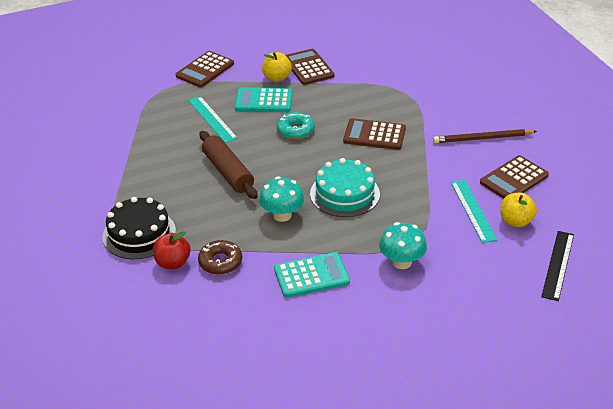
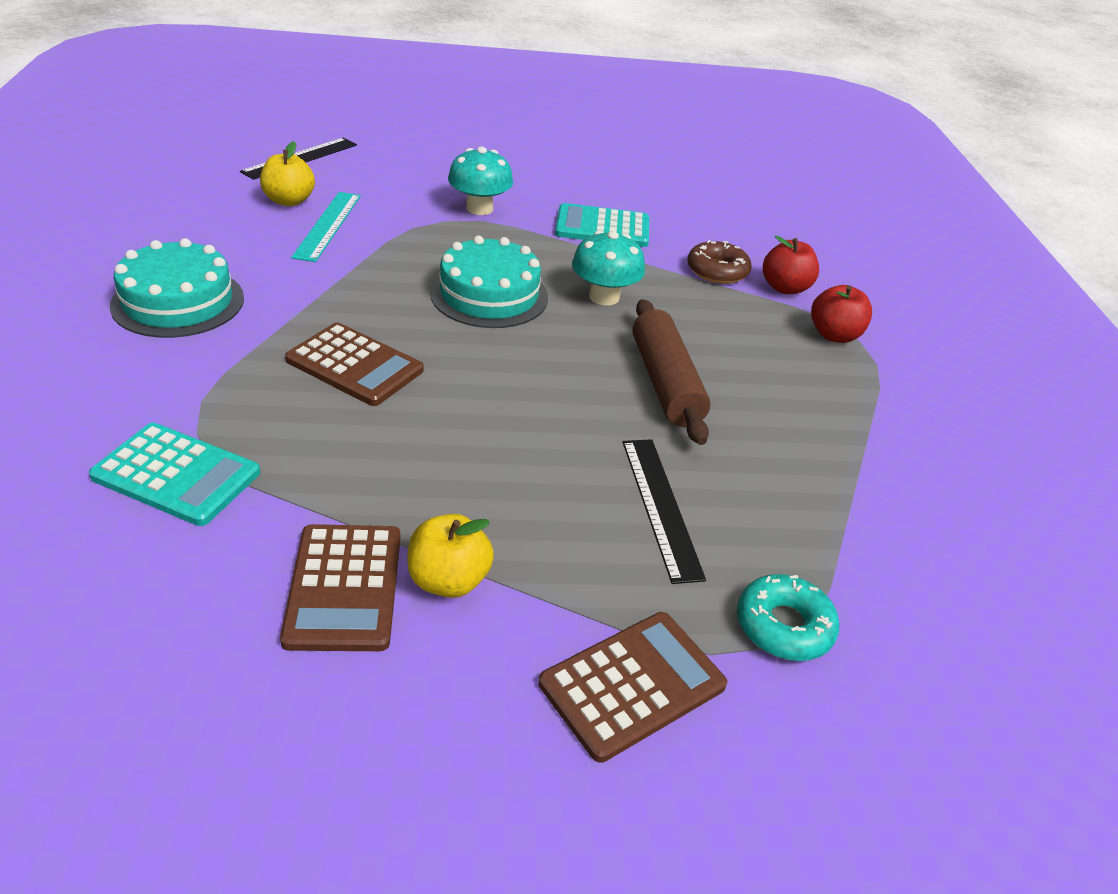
camera: 165 degrees left, 0 degrees up
black cake [102,197,176,259] -> red apple [811,285,872,343]
turquoise ruler [188,96,238,143] -> black ruler [622,439,706,584]
turquoise calculator [235,87,293,112] -> turquoise calculator moved to [89,423,260,526]
turquoise donut [277,112,315,139] -> turquoise donut moved to [737,574,839,661]
brown pencil [433,129,537,143] -> turquoise cake [110,238,244,338]
brown calculator [480,155,549,199] -> none

